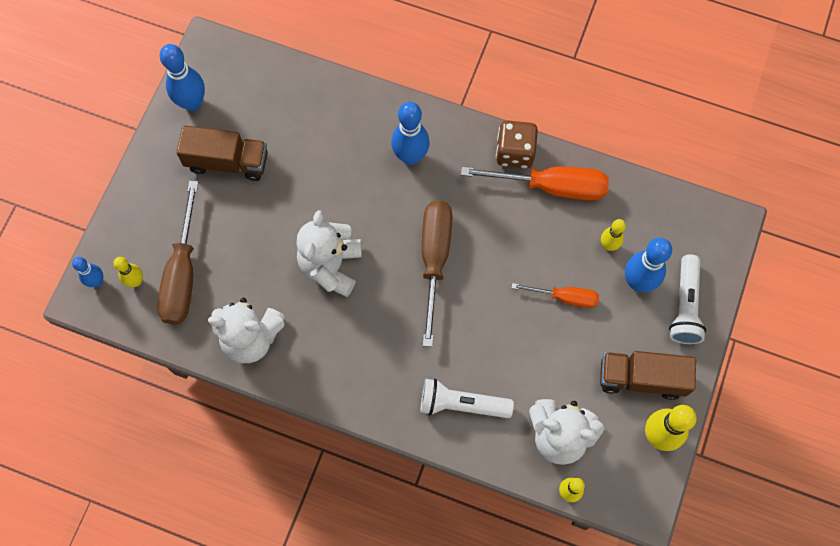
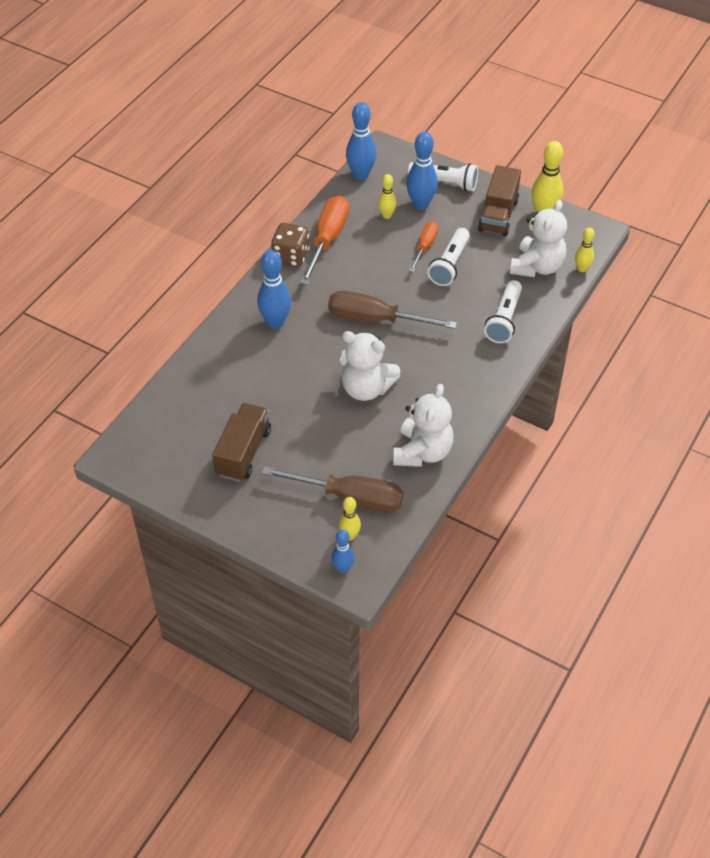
camera: 80 degrees left, 20 degrees down
blue bowling pin [160,44,205,111] -> blue bowling pin moved to [346,102,376,180]
none -> white flashlight [427,228,470,286]

